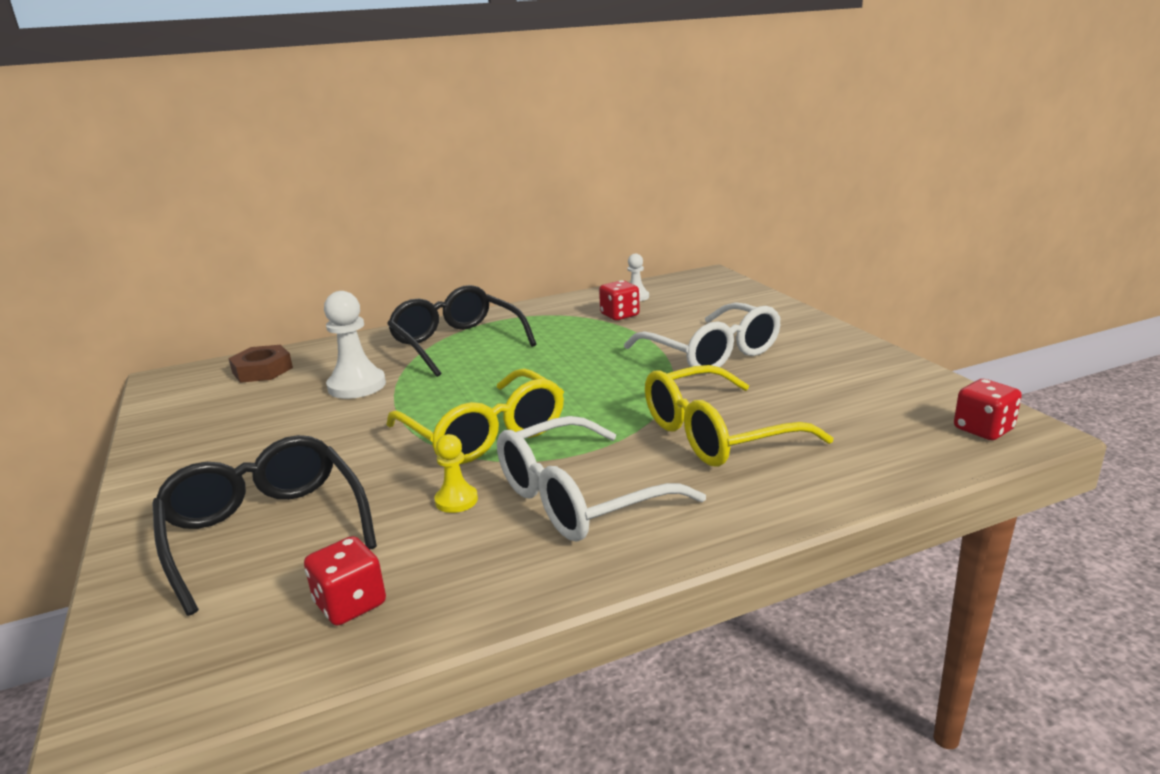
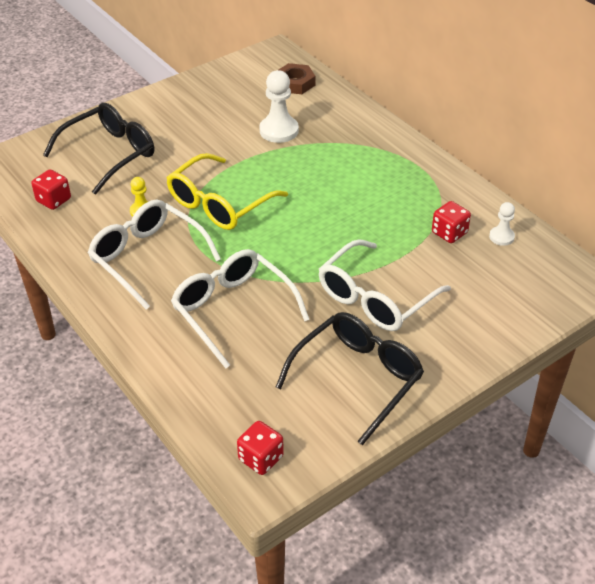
camera: 75 degrees right, 20 degrees up
black glasses [387,285,537,377] -> black glasses moved to [276,312,424,445]
yellow glasses [645,365,833,467] -> white glasses [171,249,310,369]

